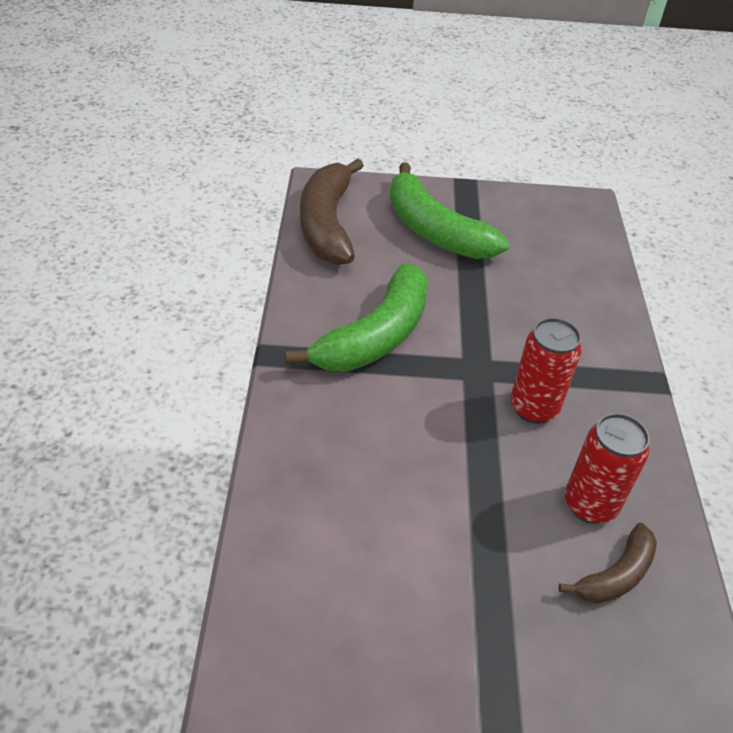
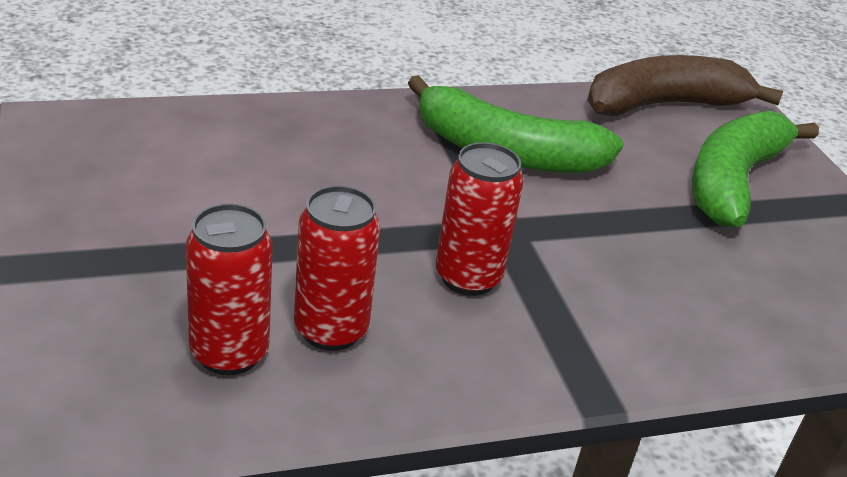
camera: 70 degrees right, 10 degrees down
brown banana [558,523,657,604] -> red can [186,204,273,375]

